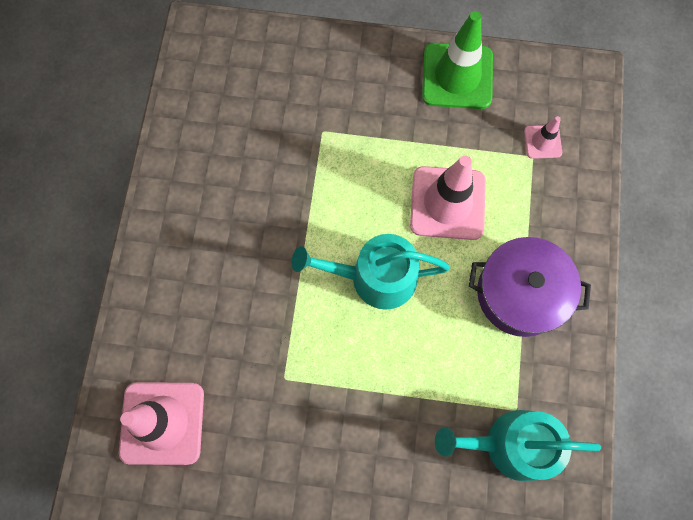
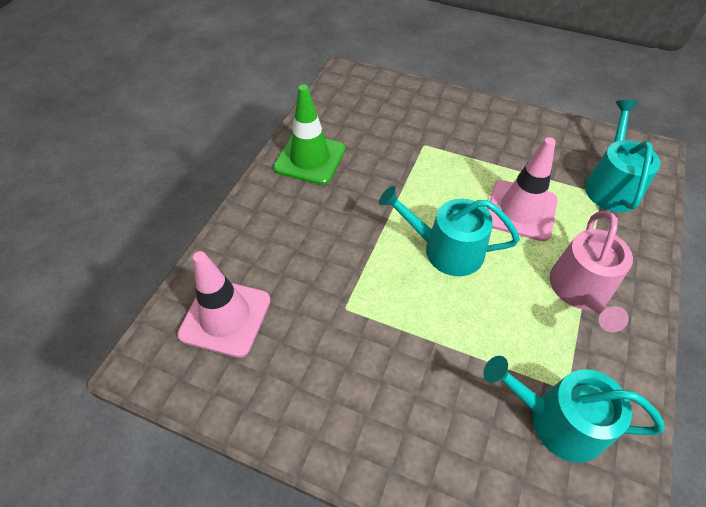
camera: 15 degrees right, 20 degrees down
green traffic cone [422,11,493,109] -> green traffic cone moved to [273,84,345,185]
purple pot [469,237,591,337] -> pink watering can [549,211,633,332]
pink traffic cone [524,116,562,159] -> turquoise watering can [585,100,661,212]

